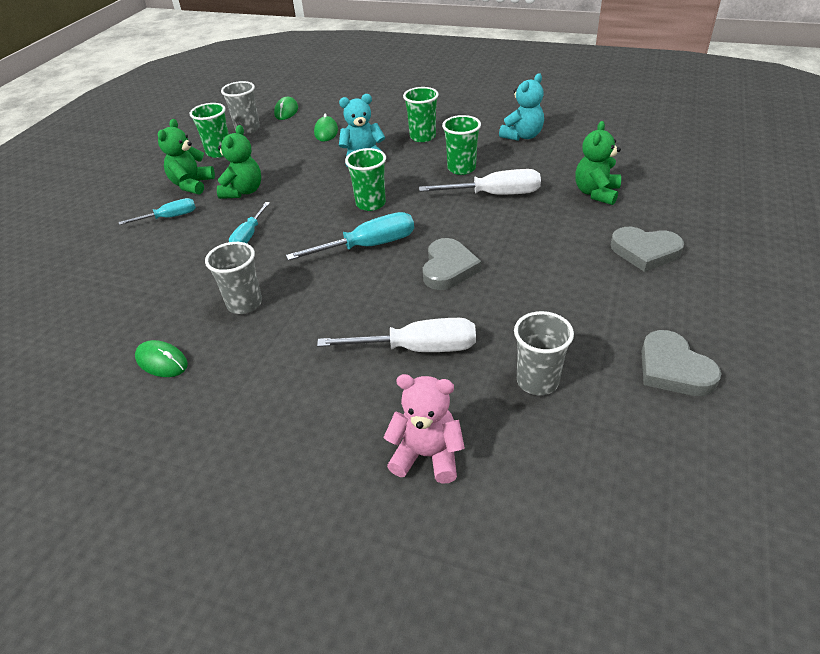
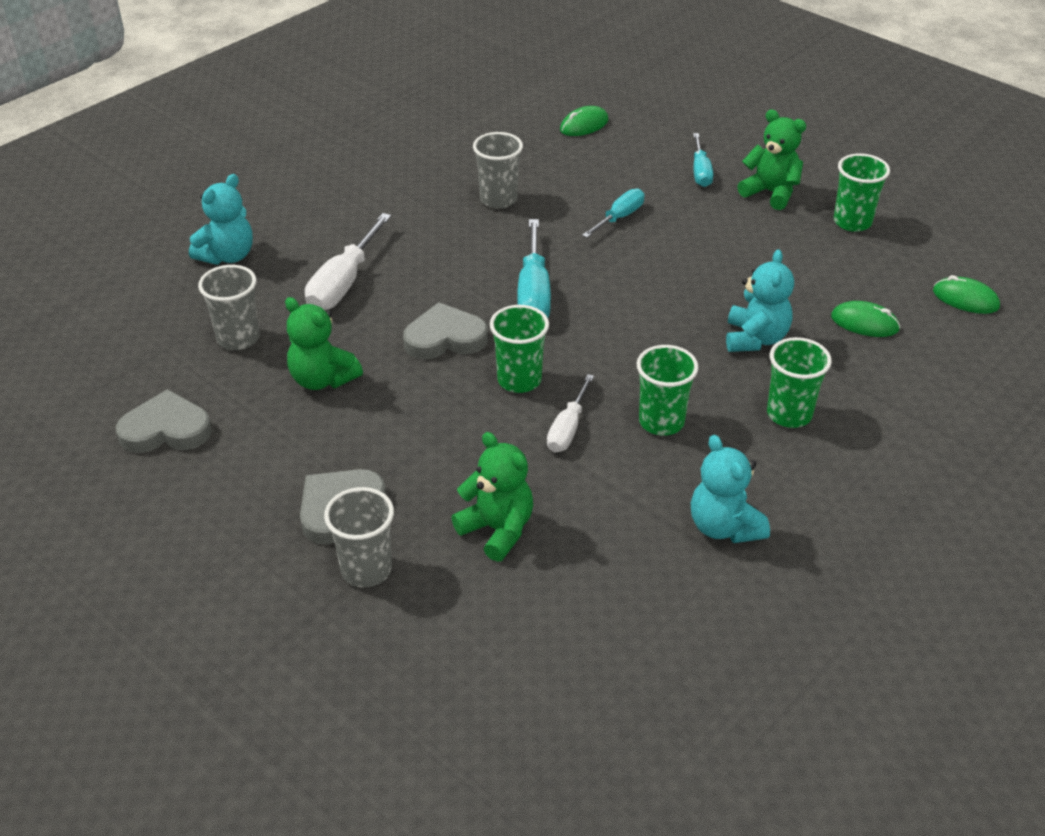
camera: 110 degrees right, 0 degrees up
green mouse [135,340,188,377] -> green mouse moved to [560,106,608,136]
green teddy bear [217,125,261,199] -> green teddy bear moved to [285,297,363,390]
grey cup [221,81,260,134] -> grey cup moved to [324,487,394,588]
turquoise screwdriver [229,202,270,243] -> turquoise screwdriver turned 90 degrees clockwise [582,188,644,238]
green cup [345,148,386,211] -> green cup moved to [490,305,549,393]
pink teddy bear [383,374,465,484] -> turquoise teddy bear [189,174,253,265]
white screwdriver [419,169,541,195] -> white screwdriver [547,374,594,452], size x0.62
grey heart [423,238,482,290] -> grey heart turned 135 degrees clockwise [403,302,488,359]

